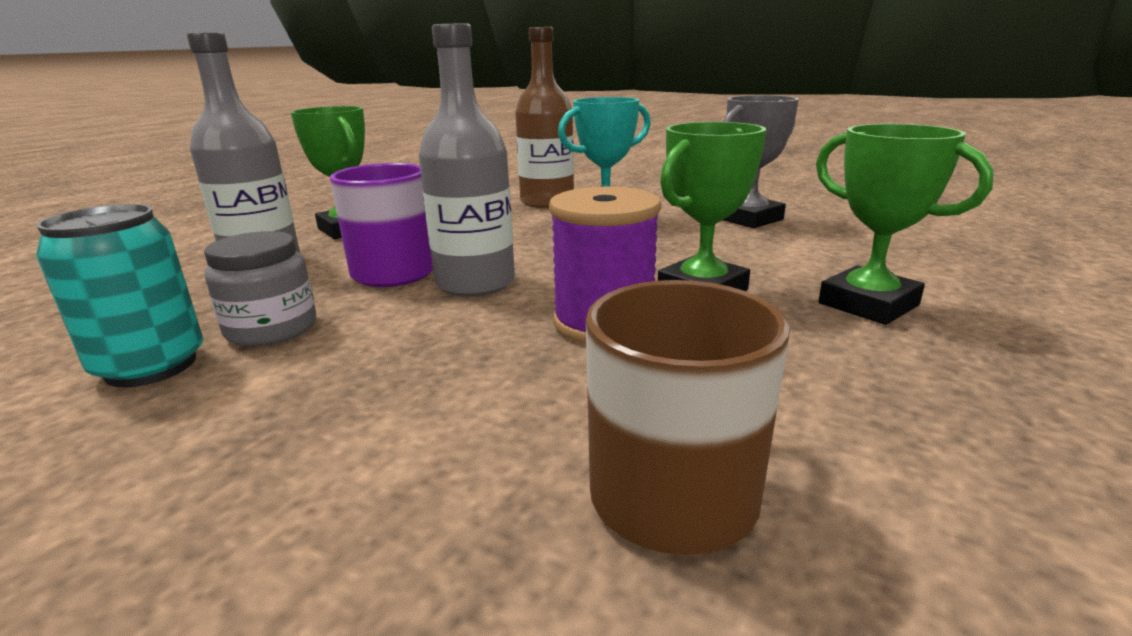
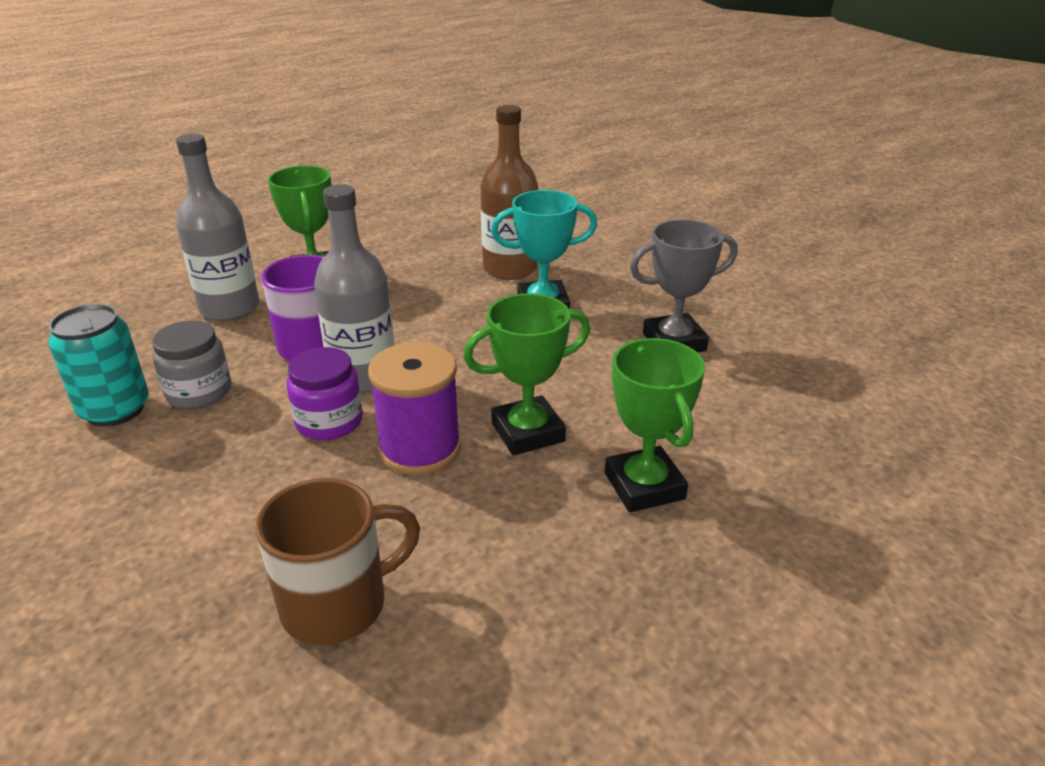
camera: 20 degrees right, 10 degrees up
none -> purple jar [287,347,363,440]

